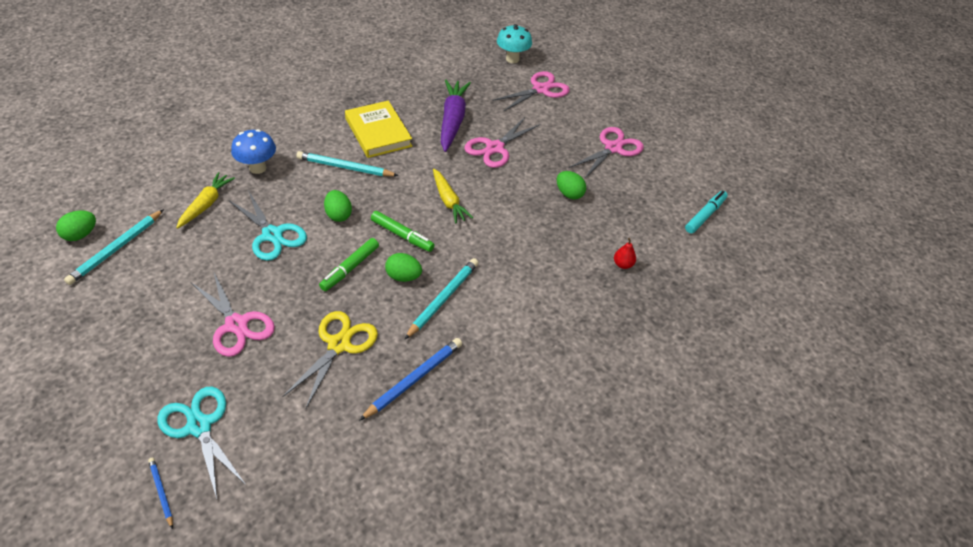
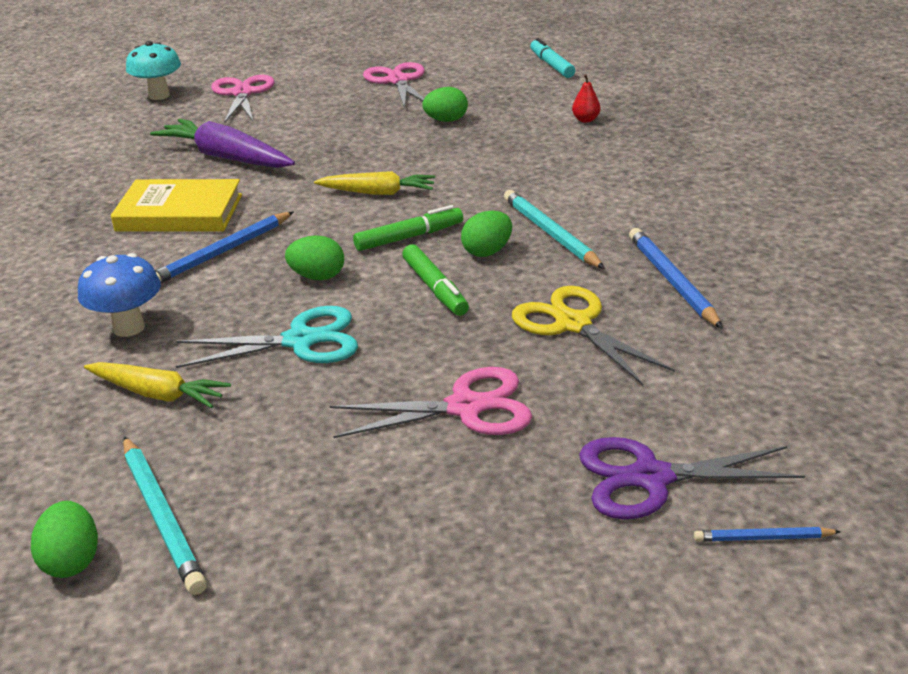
camera: 55 degrees left, 15 degrees down
turquoise scissors [157,386,246,499] -> purple scissors [579,437,805,519]
yellow carrot [176,172,235,229] -> yellow carrot turned 150 degrees clockwise [84,362,231,408]
turquoise pencil [296,151,399,176] -> blue pencil [155,211,294,283]
pink scissors [464,117,540,168] -> none

